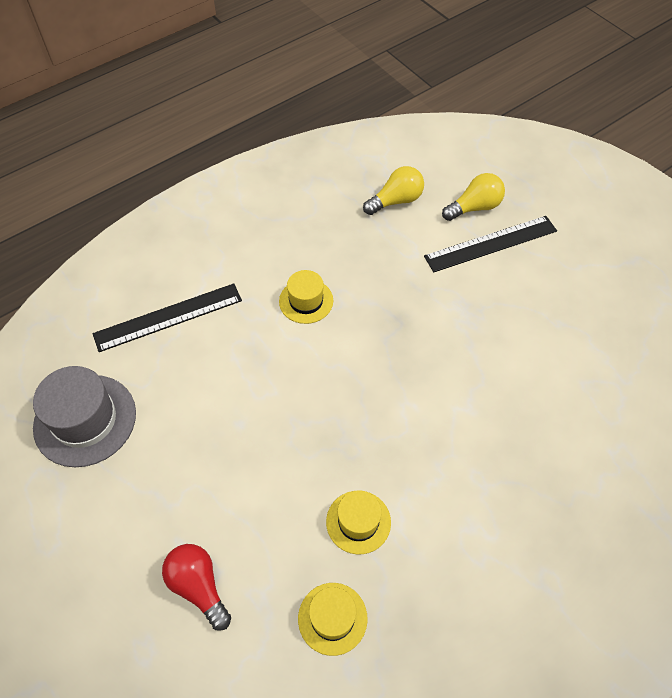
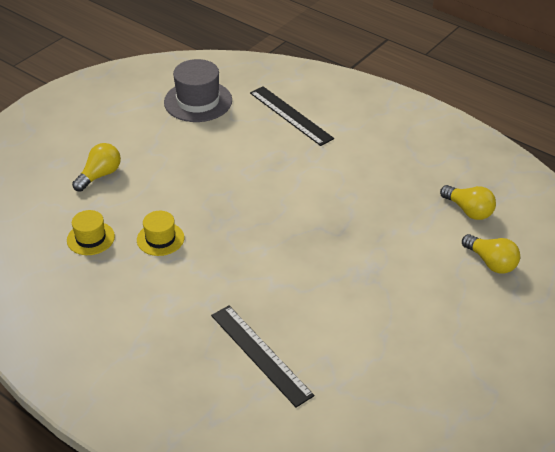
camera: 75 degrees right, 15 degrees down
red light bulb [162,544,231,631] -> yellow light bulb [72,143,121,192]
yellow hat [279,270,333,324] -> none
black ruler [424,216,557,272] -> black ruler moved to [211,305,314,408]

